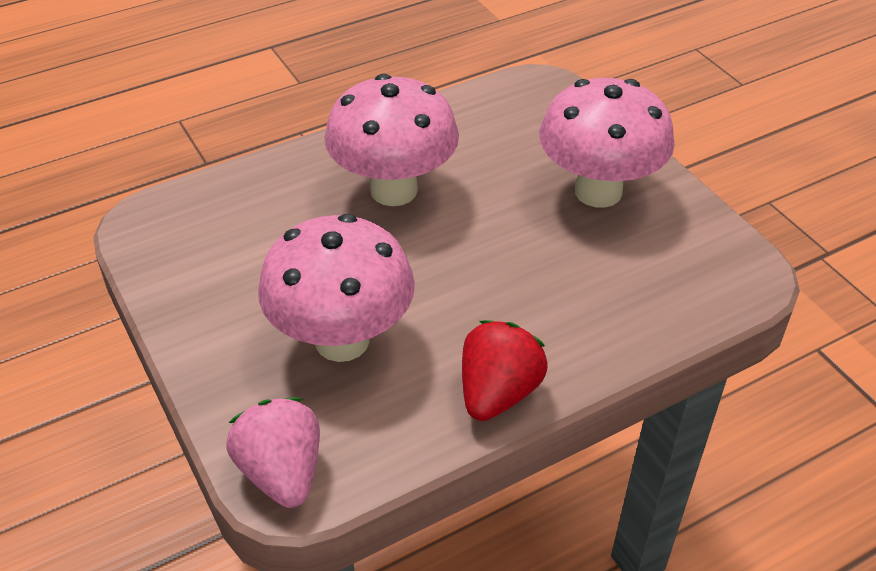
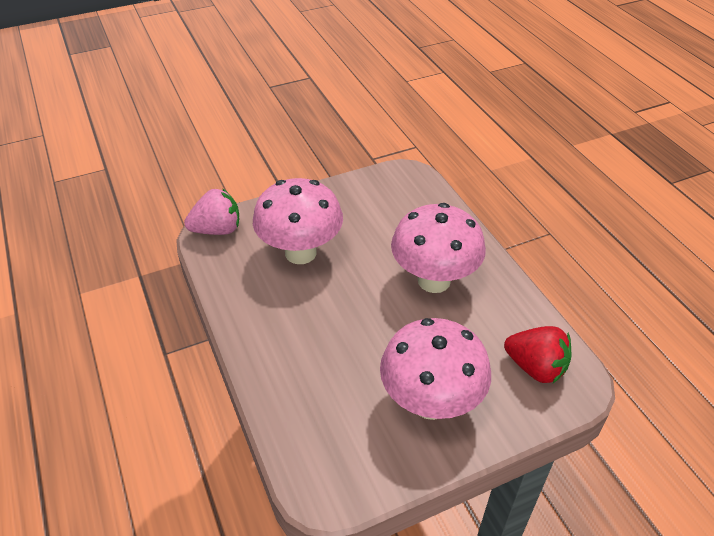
camera: 95 degrees right, 0 degrees up
red strawberry [462,320,548,421] -> red strawberry moved to [504,326,572,383]

